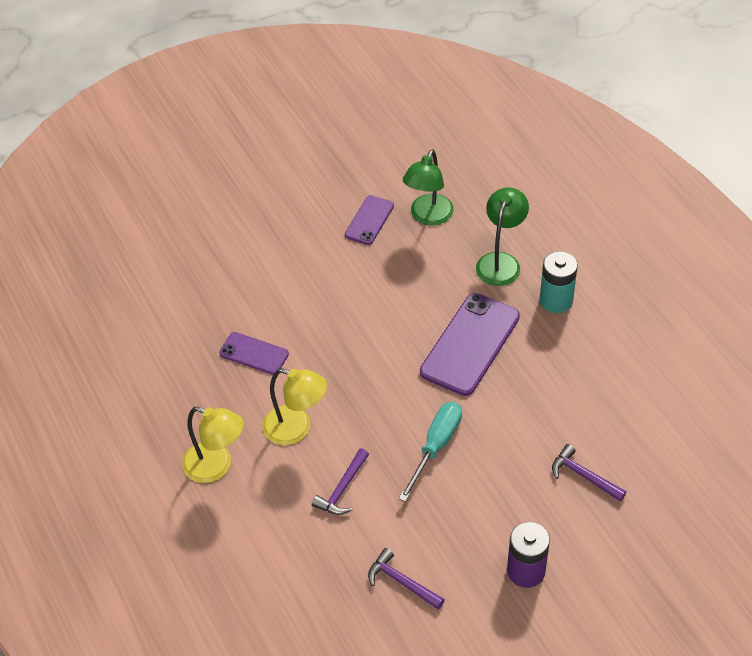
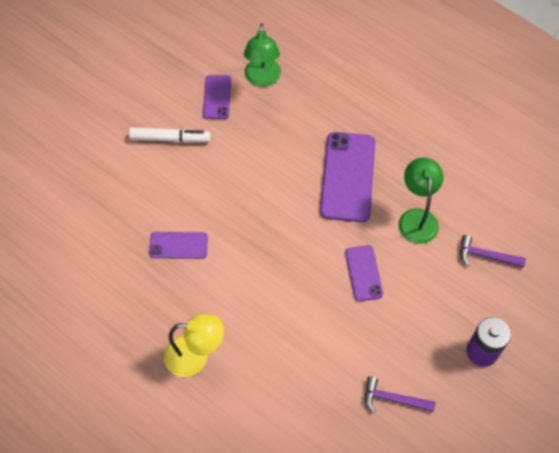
camera: 25 degrees left, 10 degrees up
yellow lamp [262,368,327,445] -> none
purple hammer [312,448,369,515] -> none
turquoise screwdriver [399,402,462,502] -> purple phone [345,245,383,301]
green lamp [476,187,529,286] -> green lamp moved to [399,157,443,244]
turquoise battery [540,251,578,313] -> none
none -> white marker [129,127,210,143]

